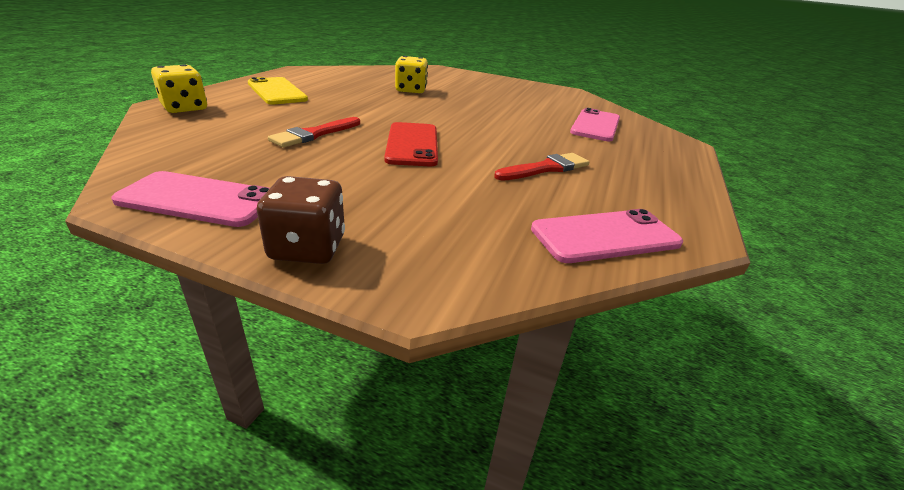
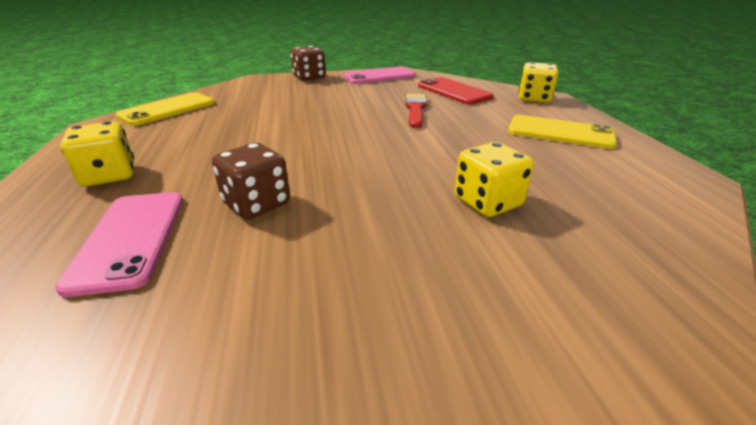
camera: 150 degrees right, 0 degrees up
red phone [384,122,438,166] -> red phone moved to [418,77,494,105]
red brush [494,153,589,181] -> none
pink phone [531,209,683,263] -> yellow phone [115,92,215,126]
none -> yellow dice [60,121,134,187]
none -> brown dice [212,143,290,219]

